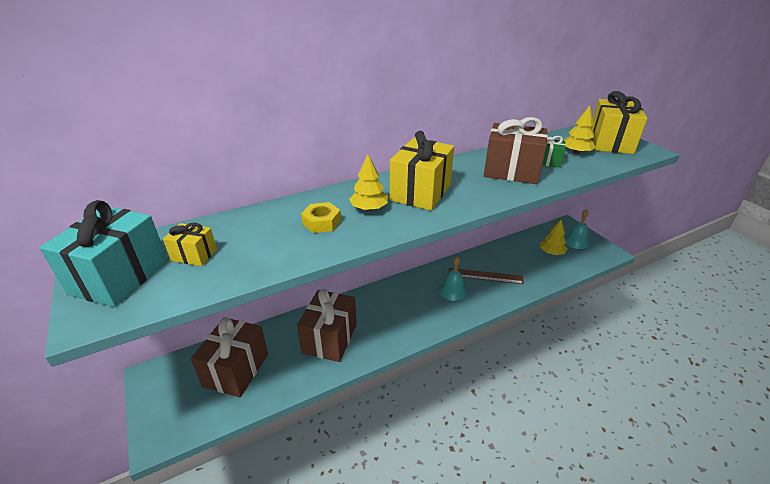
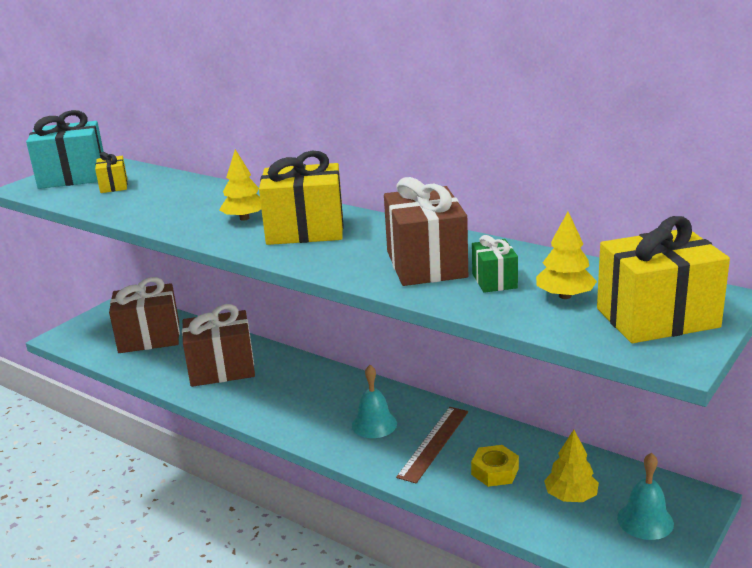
camera: 65 degrees right, 10 degrees down
yellow nut [301,202,341,233] -> yellow nut moved to [471,445,519,487]
brown ruler [448,268,524,284] -> brown ruler turned 45 degrees clockwise [396,407,468,483]

